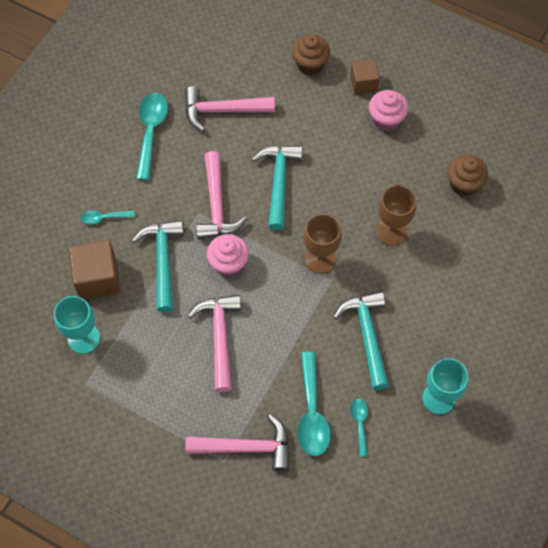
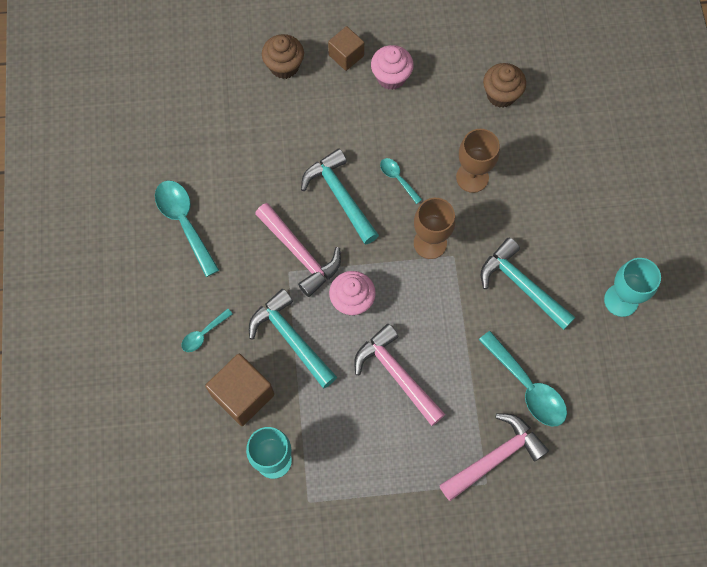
camera: 35 degrees left, 5 degrees up
pink hammer [185,86,275,132] -> none
turquoise spoon [350,399,368,457] -> turquoise spoon moved to [380,158,422,204]

